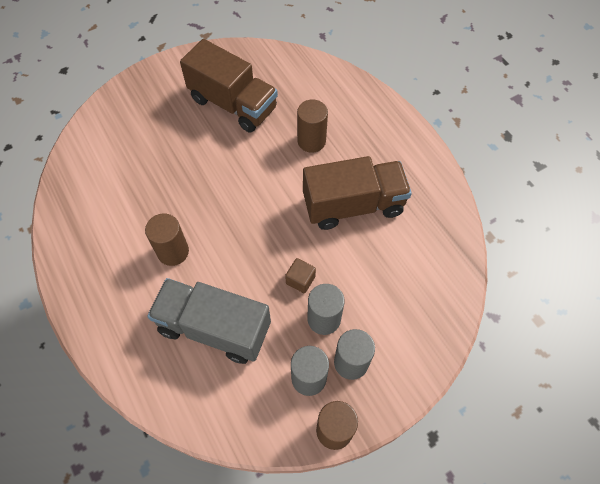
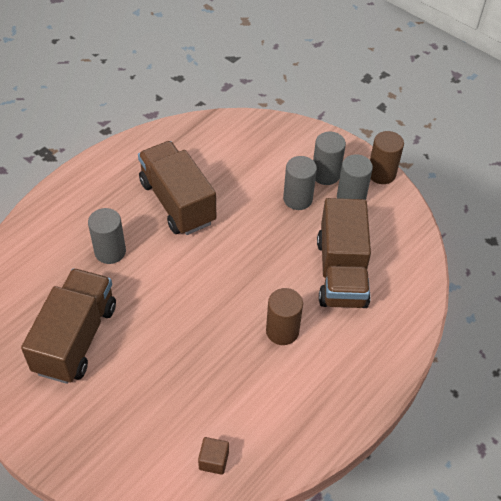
camera: 110 degrees left, 10 degrees down
grey truck [147,278,271,364] -> brown truck [317,198,371,308]
brown cube [285,258,316,293] -> brown cube moved to [198,437,229,475]
brown cylinder [297,99,328,153] -> grey cylinder [88,208,126,264]

